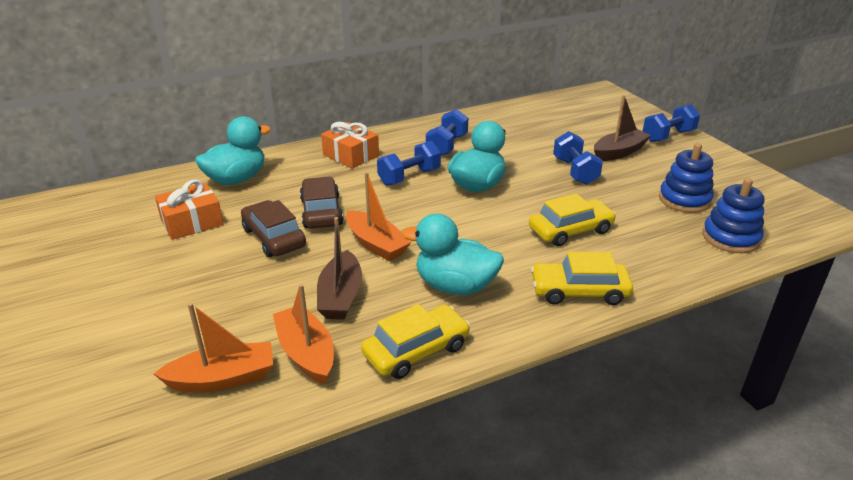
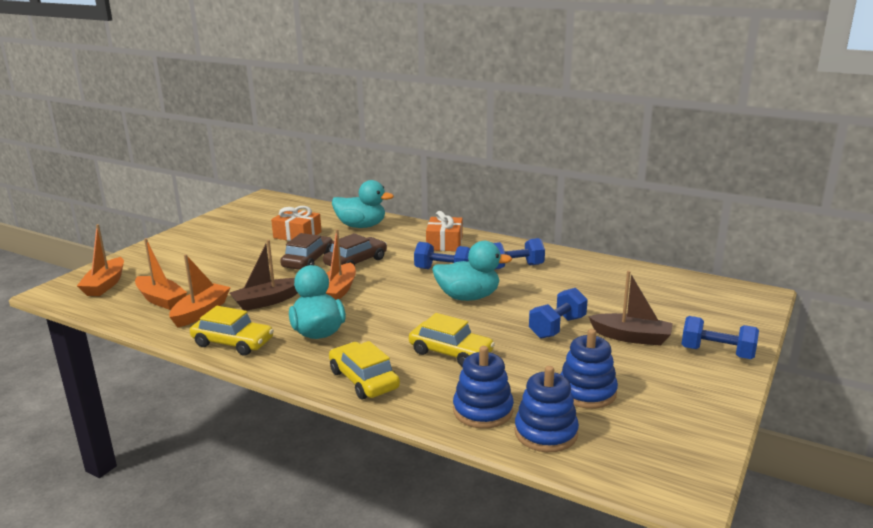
camera: 55 degrees right, 10 degrees down
none -> orange boat [77,224,124,296]
none -> blue stacking toy [453,346,514,429]

